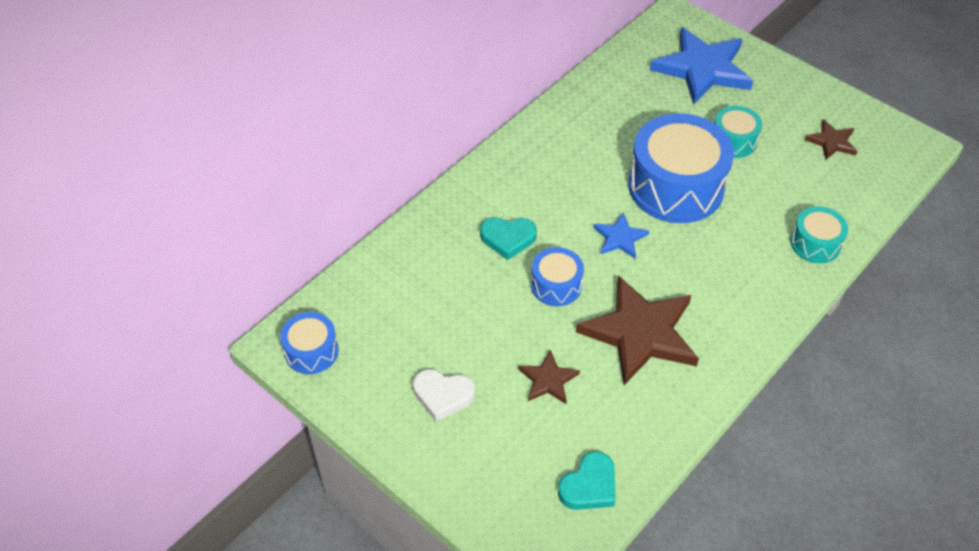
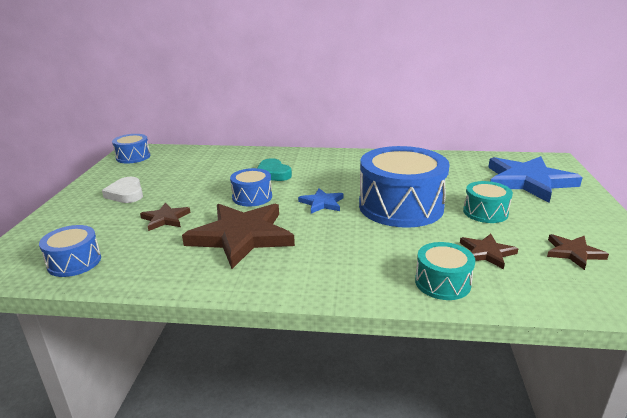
camera: 55 degrees right, 25 degrees down
turquoise heart [558,451,615,510] -> blue drum [39,225,101,277]
none -> brown star [460,234,518,269]

